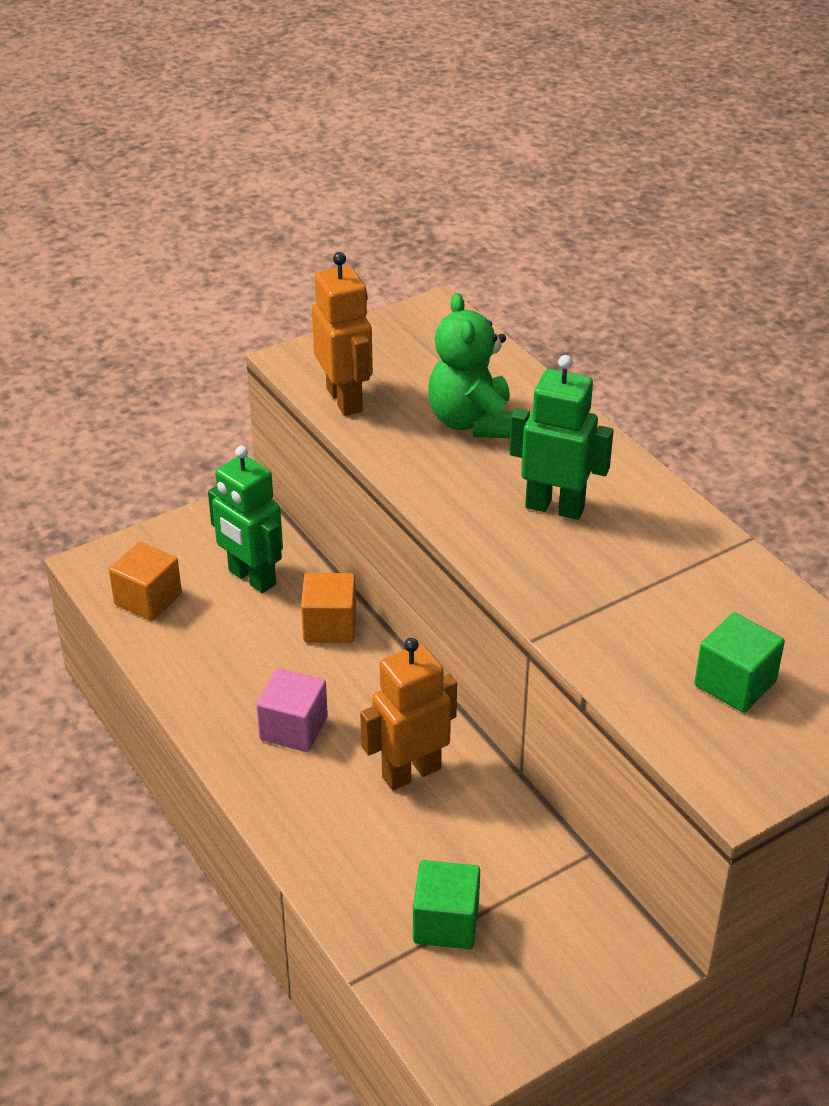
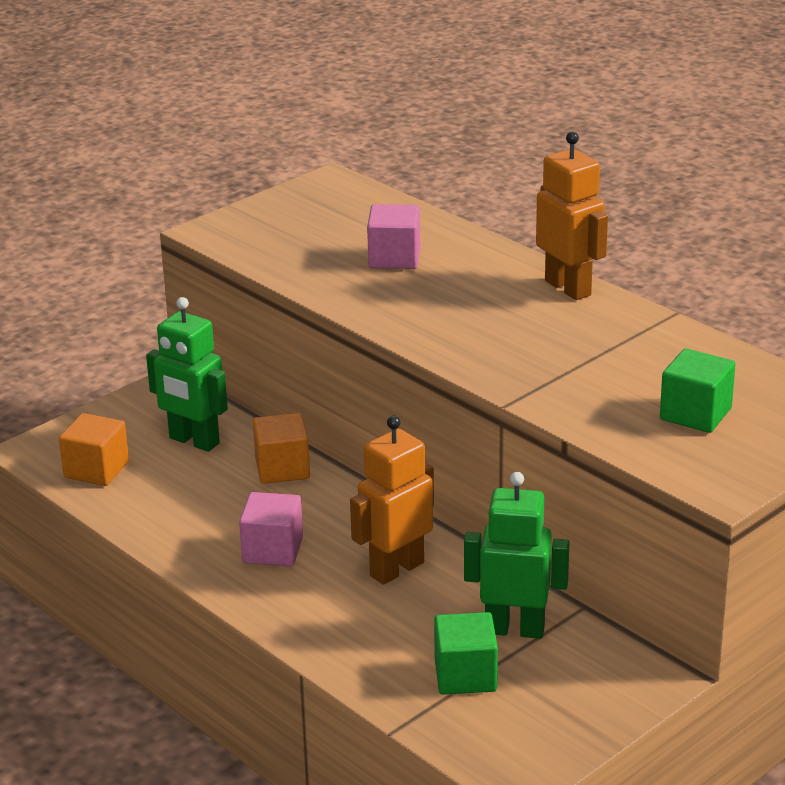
camera: 10 degrees left, 10 degrees down
orange robot [312,252,373,416] -> orange robot moved to [536,131,608,300]
green teddy bear [428,293,513,438] -> pink cube [367,204,420,269]
green robot [509,355,614,520] -> green robot moved to [464,472,569,639]

